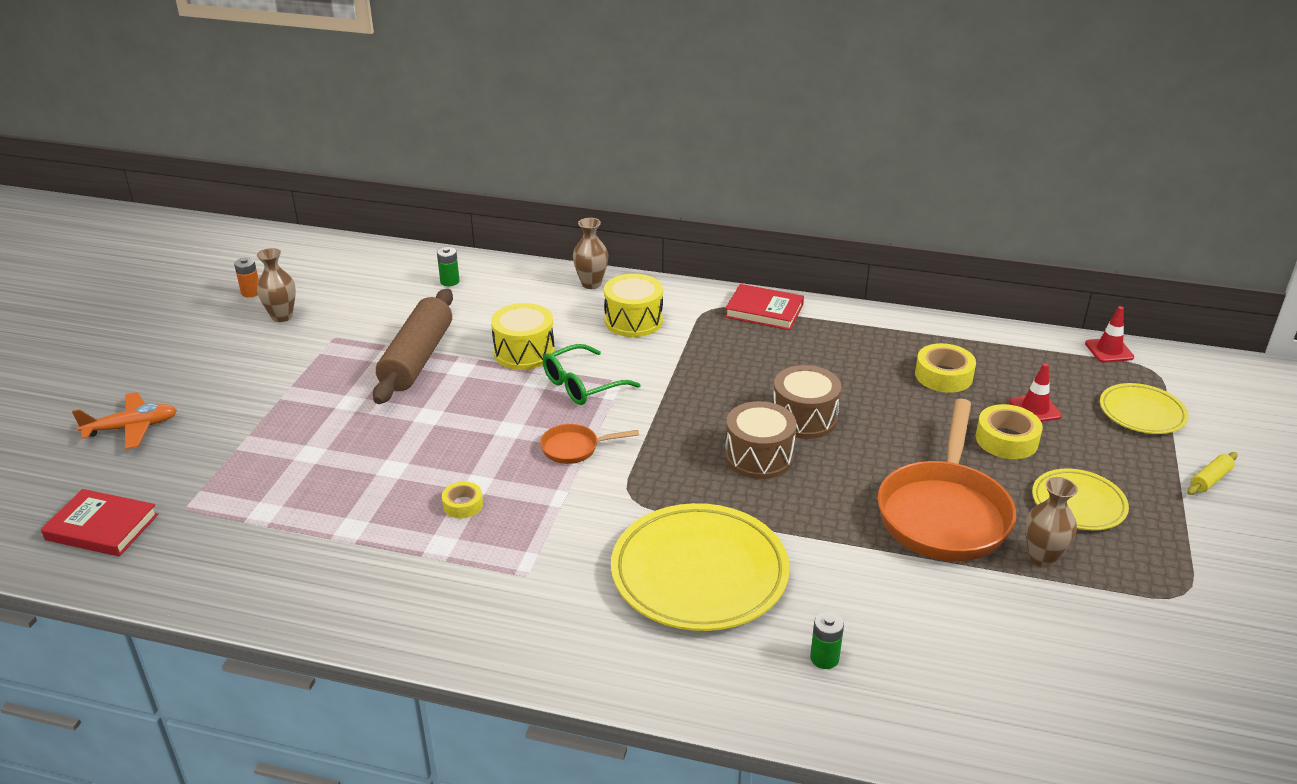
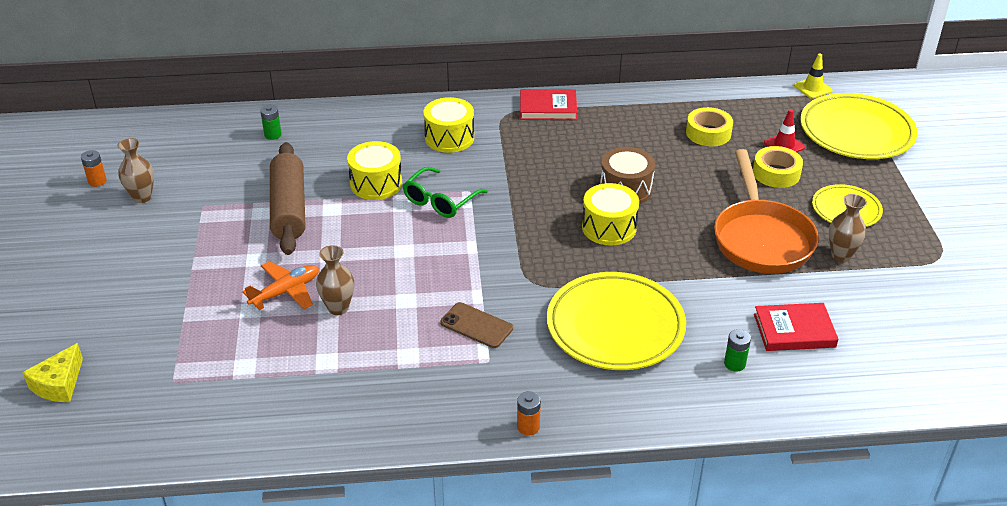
camera: 20 degrees left, 5 degrees up
red book [41,489,158,556] -> red book moved to [754,303,839,351]
orange plane [72,392,177,449] -> orange plane moved to [242,261,319,310]
yellow tape [442,481,483,519] -> none
orange pan [540,424,639,464] -> none
brown vase [573,218,608,289] -> brown vase moved to [316,245,354,315]
brown drum [725,401,797,479] -> yellow drum [582,183,639,246]
red traffic cone [1085,306,1134,362] -> yellow traffic cone [794,53,833,99]
yellow plate [1100,383,1188,434] -> yellow plate [800,93,918,159], size x1.79
yellow rolling pin [1187,452,1238,495] -> none
none -> yellow cheese [22,343,83,402]
none -> brown phone [440,302,513,348]
none -> orange battery [517,391,541,436]

